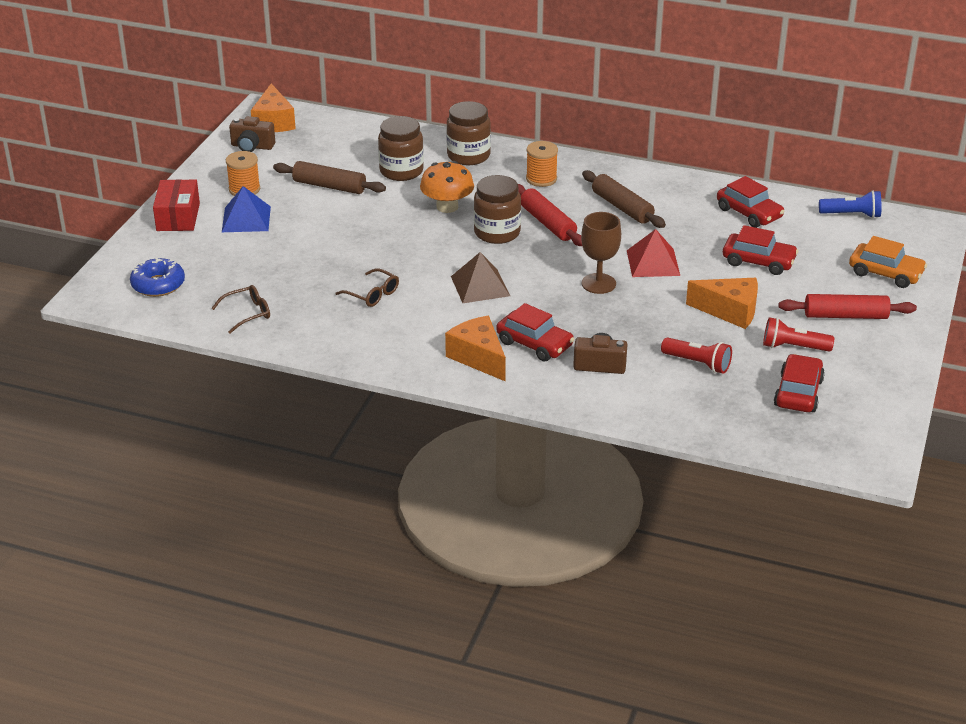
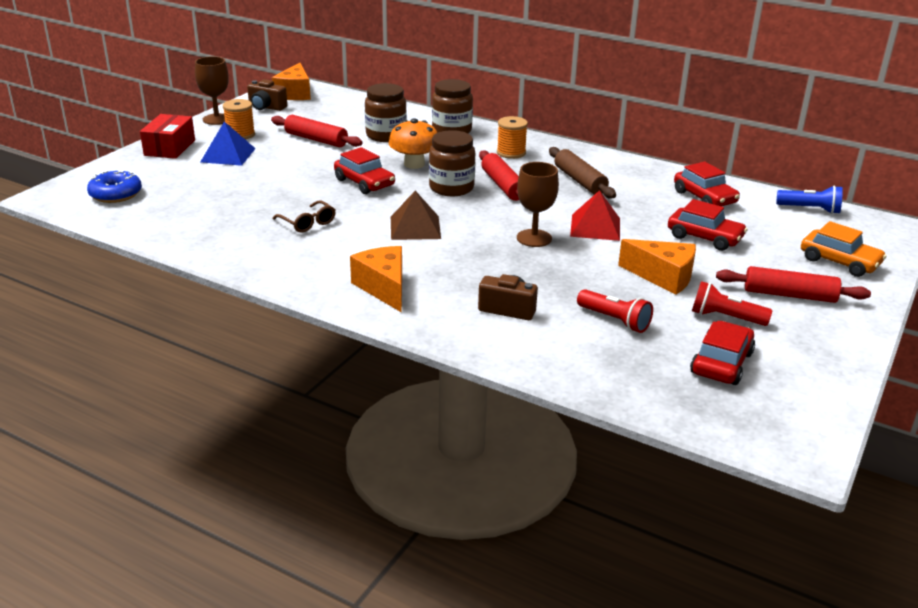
camera: 10 degrees right, 5 degrees down
brown glasses [212,285,270,334] -> none
brown rolling pin [273,161,386,194] -> red rolling pin [271,115,362,147]
red car [496,303,574,362] -> red car moved to [334,147,395,194]
none -> brown goblet [195,56,229,125]

